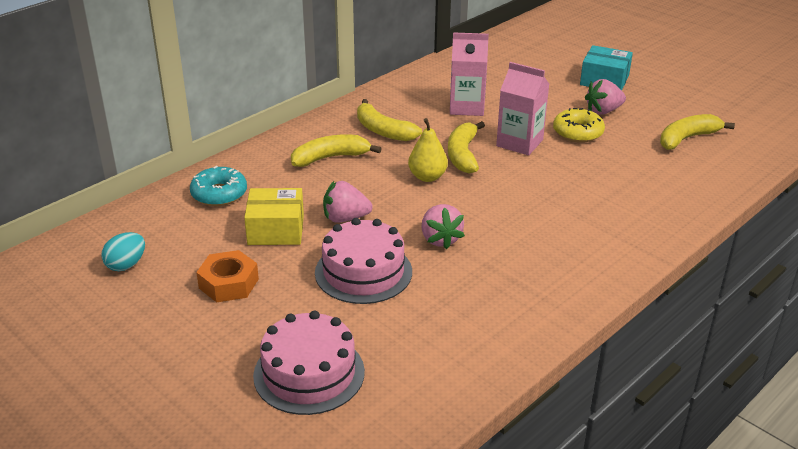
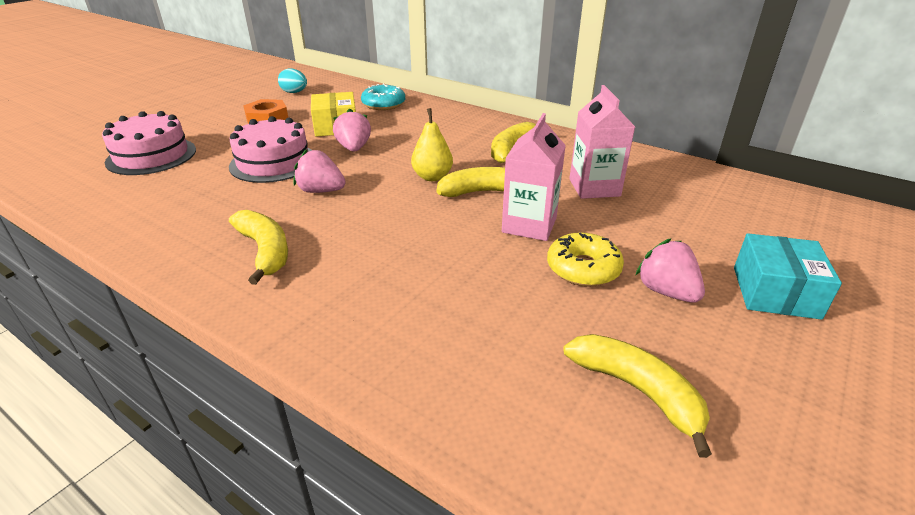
camera: 80 degrees right, 0 degrees up
yellow banana [291,134,382,167] -> yellow banana moved to [229,210,288,285]
pink strawberry [421,204,465,249] -> pink strawberry turned 45 degrees clockwise [293,149,346,193]

